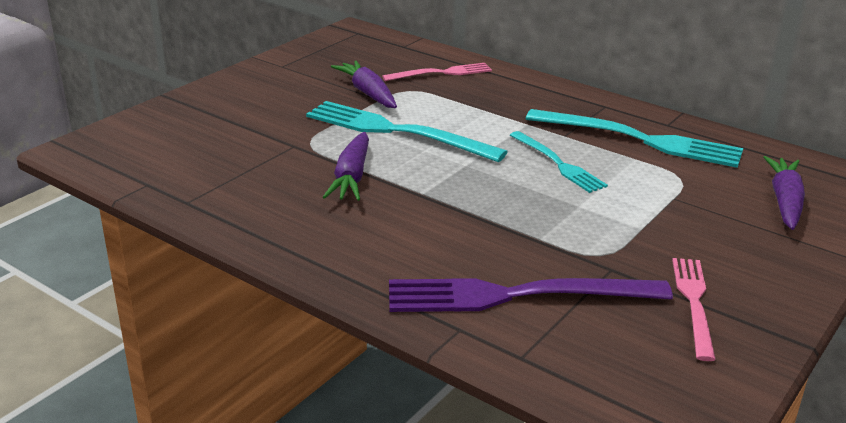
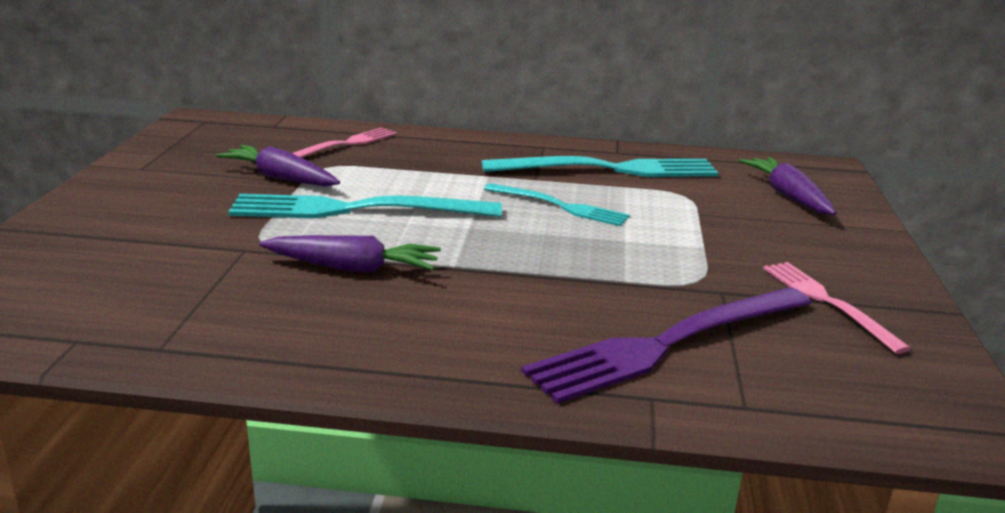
camera: 30 degrees left, 5 degrees down
purple carrot [323,132,369,201] -> purple carrot turned 60 degrees counterclockwise [259,235,441,273]

